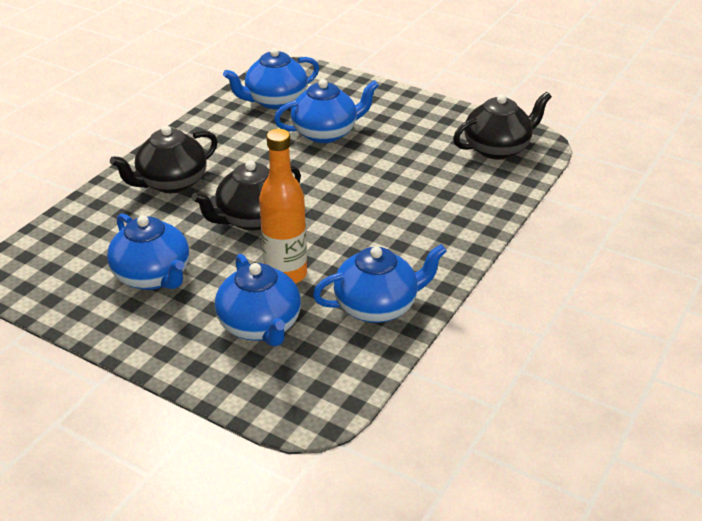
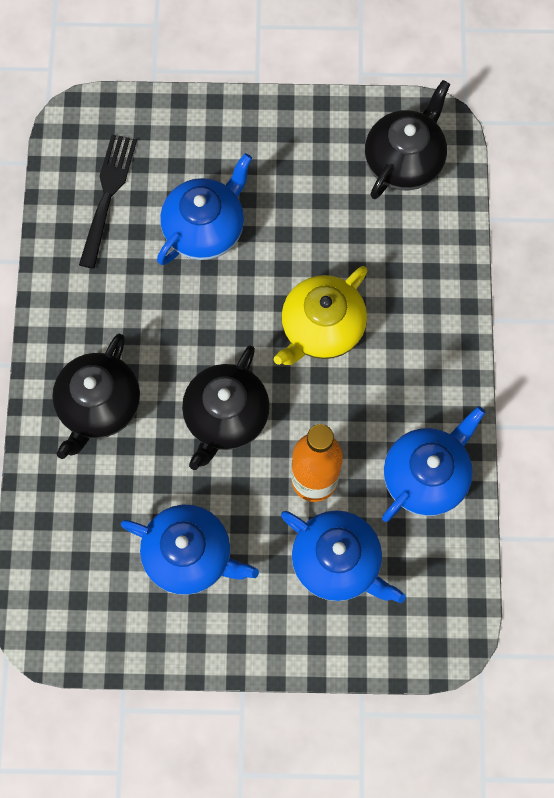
camera: 30 degrees left, 35 degrees up
blue teapot [223,48,319,109] -> black fork [79,134,137,269]
none -> yellow teapot [274,266,367,365]

